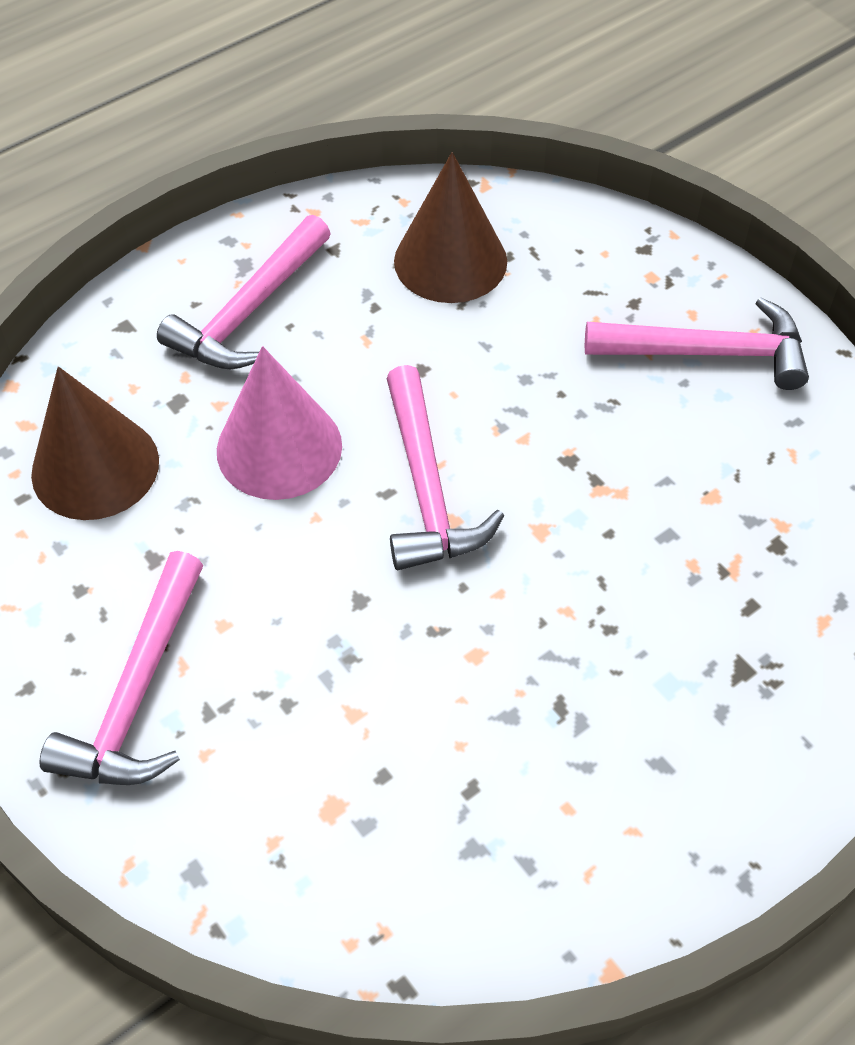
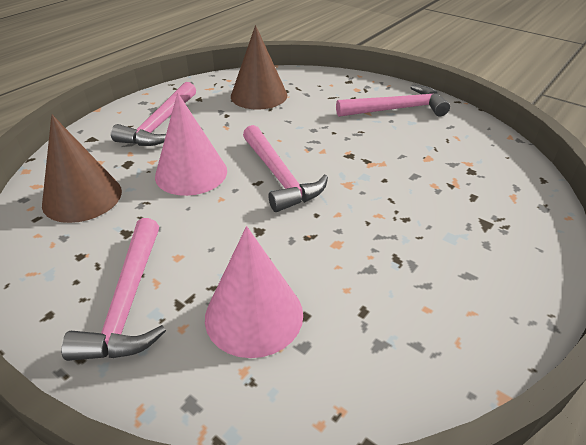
camera: 15 degrees left, 15 degrees down
none -> pink cone [205,226,303,358]

